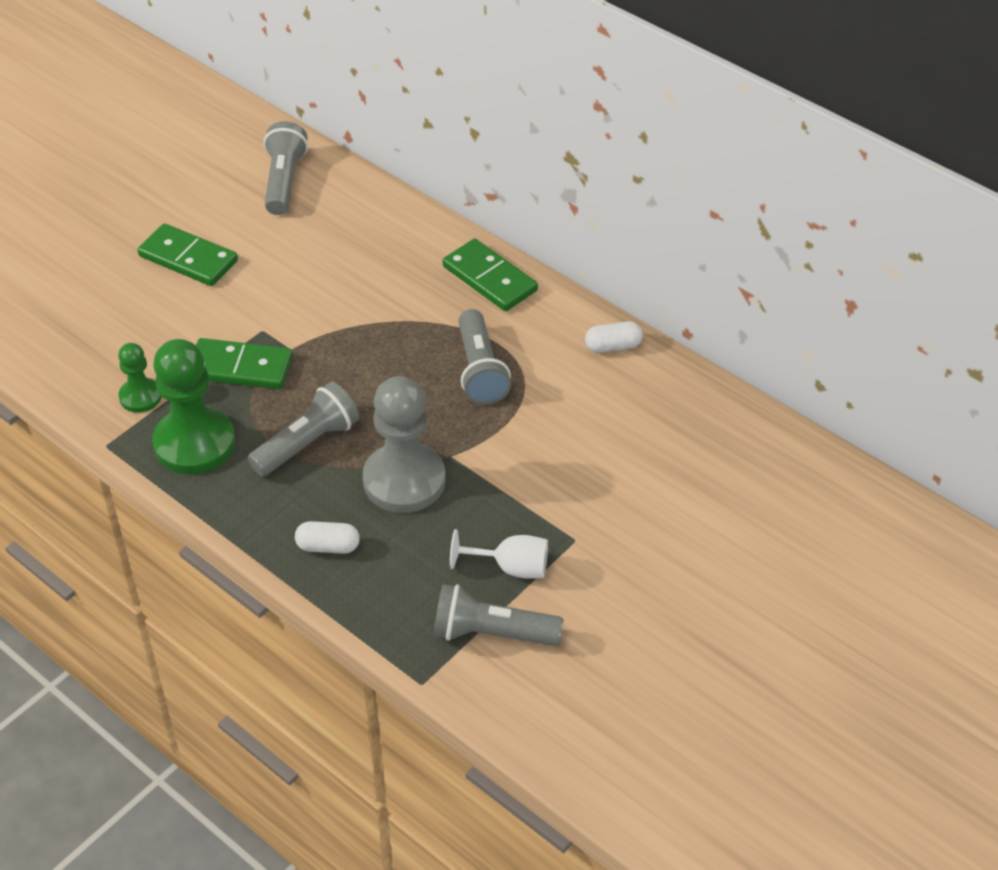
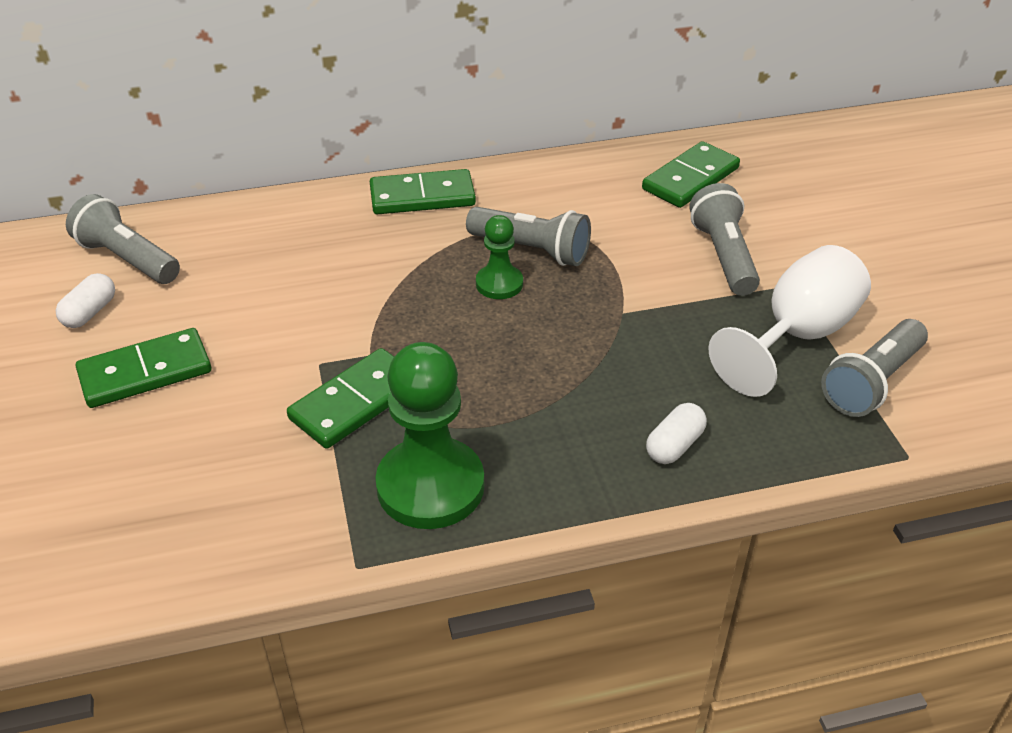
camera: 55 degrees left, 5 degrees down
green pawn [118,343,162,413] -> green pawn moved to [476,215,523,299]
grey flashlight [248,382,359,476] -> grey flashlight moved to [689,183,760,296]
grey pawn [363,376,446,513] -> none
white goblet [450,529,548,579] -> white goblet [708,245,871,397], size x1.69
white capsule [585,321,643,353] -> white capsule moved to [56,273,115,328]
none -> green domino [642,141,740,208]

